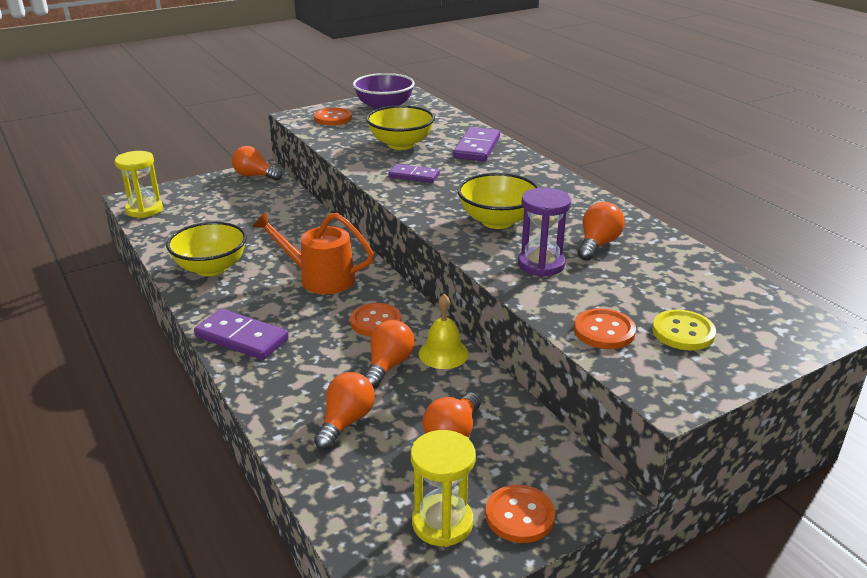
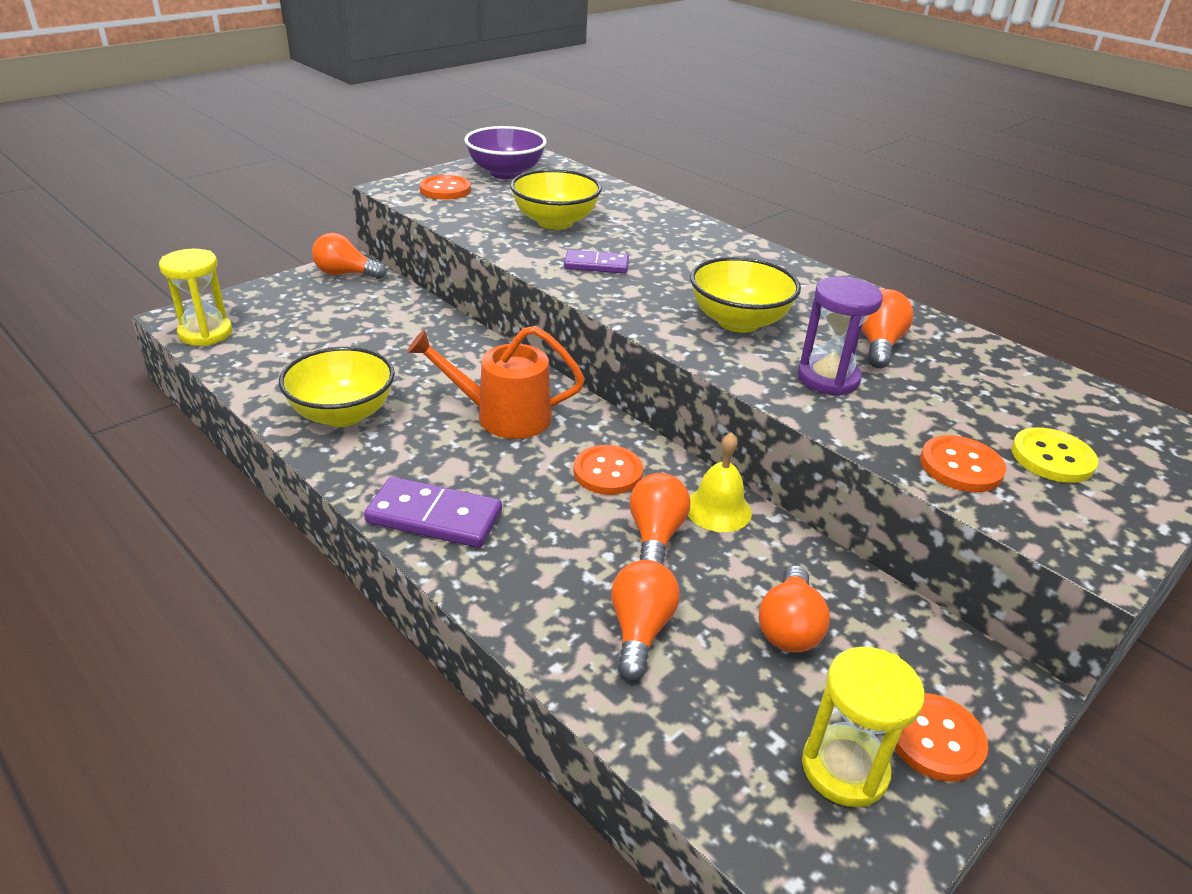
camera: 15 degrees left, 5 degrees up
purple domino [453,127,500,161] -> none

